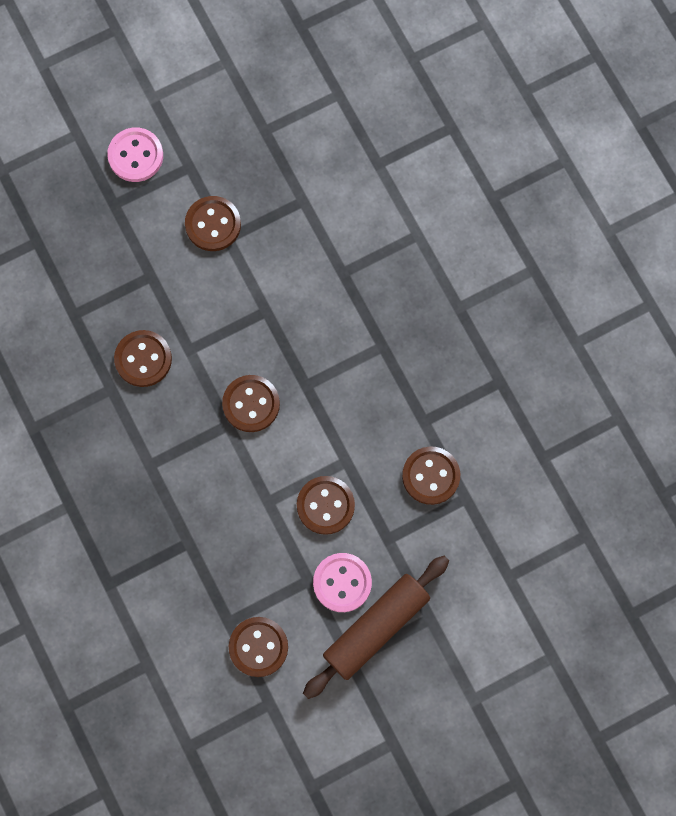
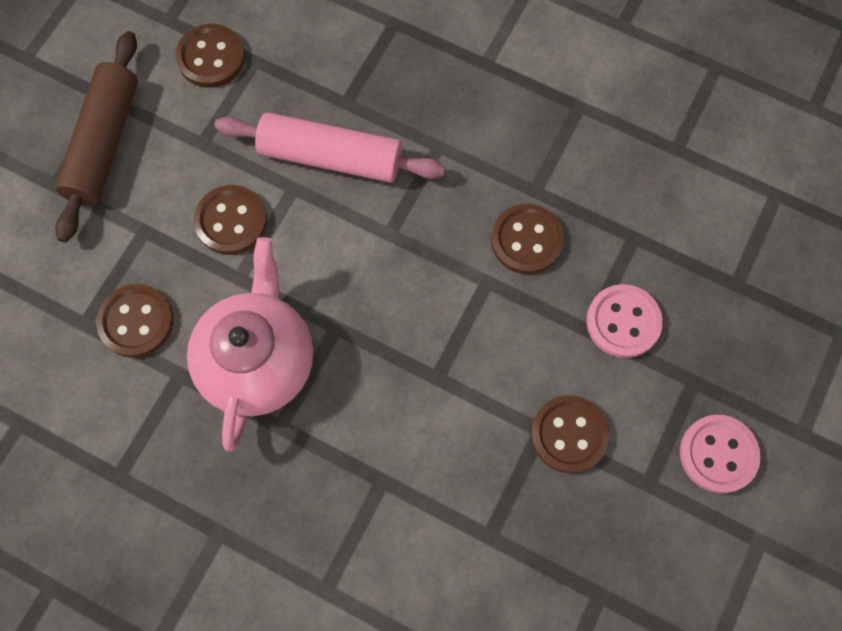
camera: 145 degrees right, 5 degrees down
brown button [222,375,280,432] -> none
pink button [313,553,372,612] -> pink button moved to [586,284,663,358]
none -> pink teapot [187,237,313,452]
none -> pink rolling pin [214,112,445,183]

